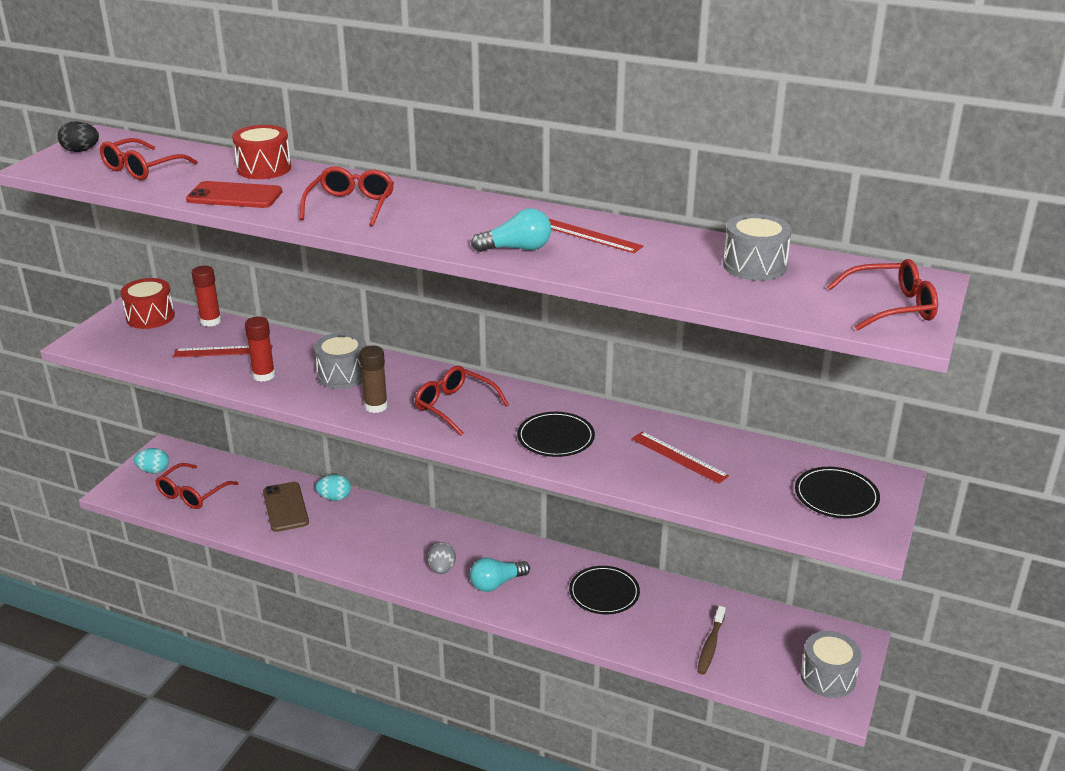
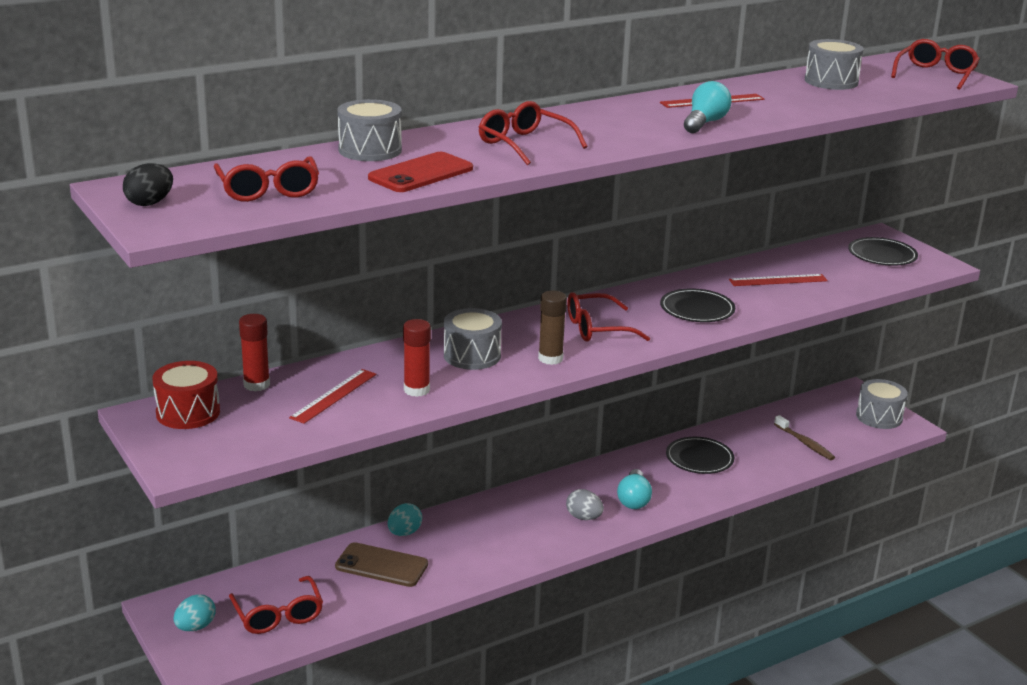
camera: 55 degrees left, 5 degrees down
red drum [232,125,291,179] -> grey drum [337,99,402,161]

